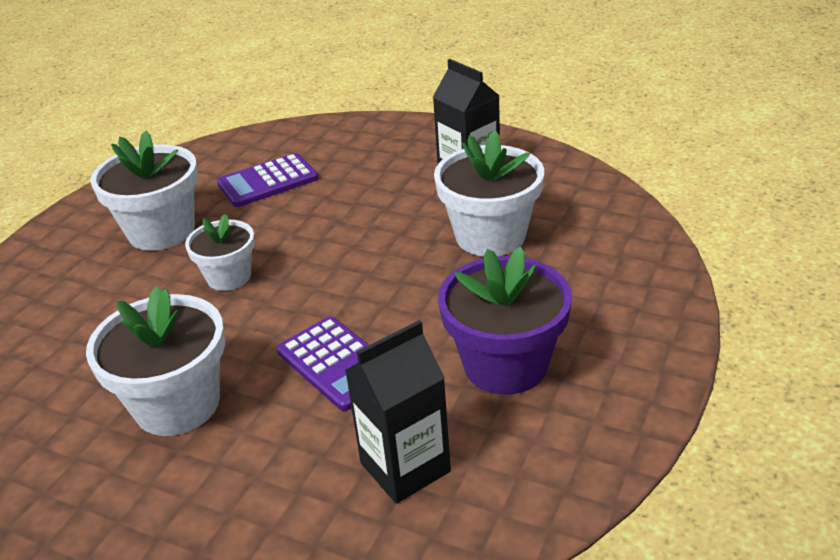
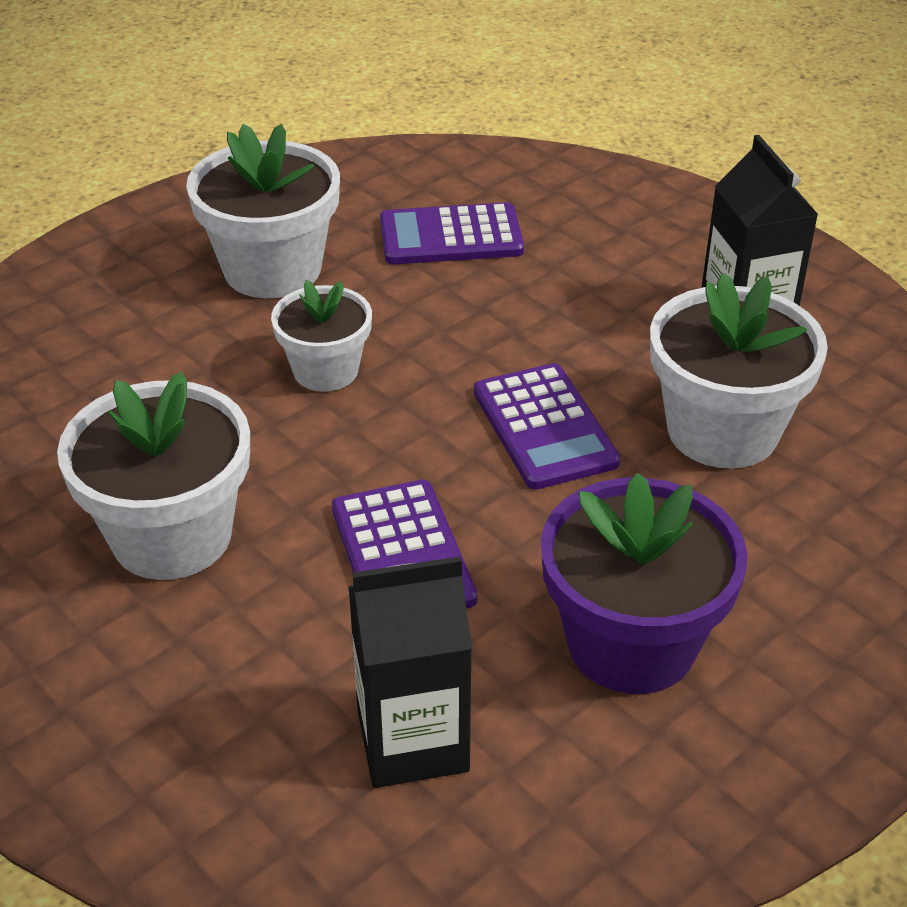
camera: 20 degrees right, 5 degrees up
none -> purple calculator [474,363,620,490]

